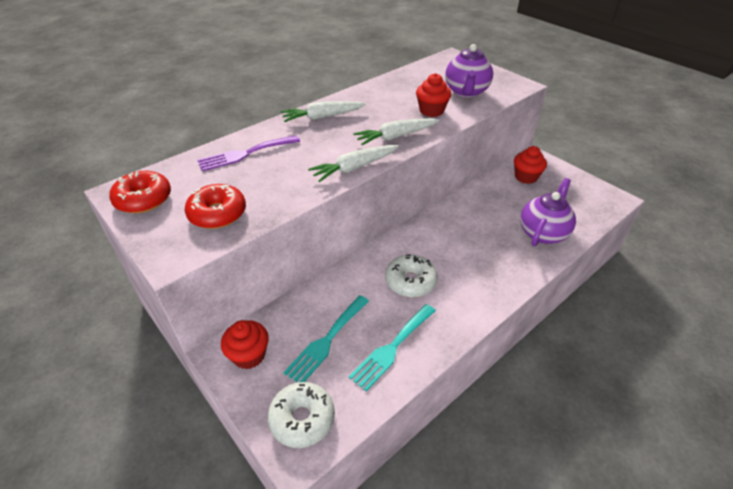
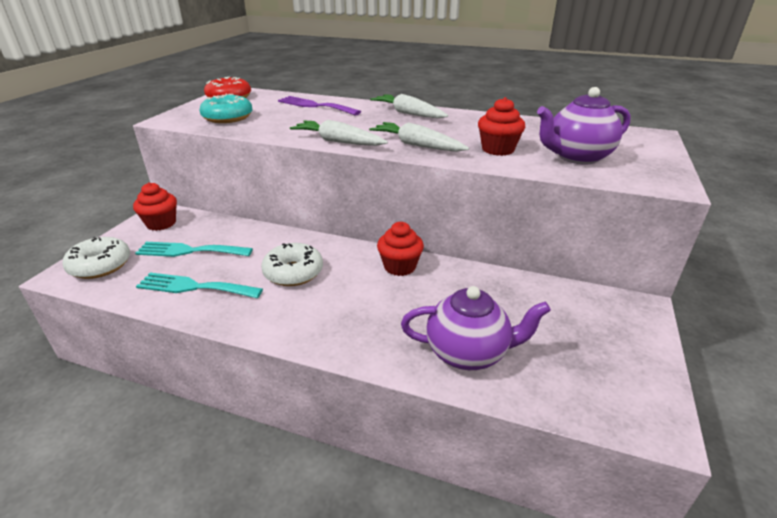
camera: 60 degrees right, 10 degrees down
red donut [185,184,246,229] -> turquoise donut [199,94,252,123]
red cupcake [514,146,547,184] -> red cupcake moved to [377,222,424,276]

